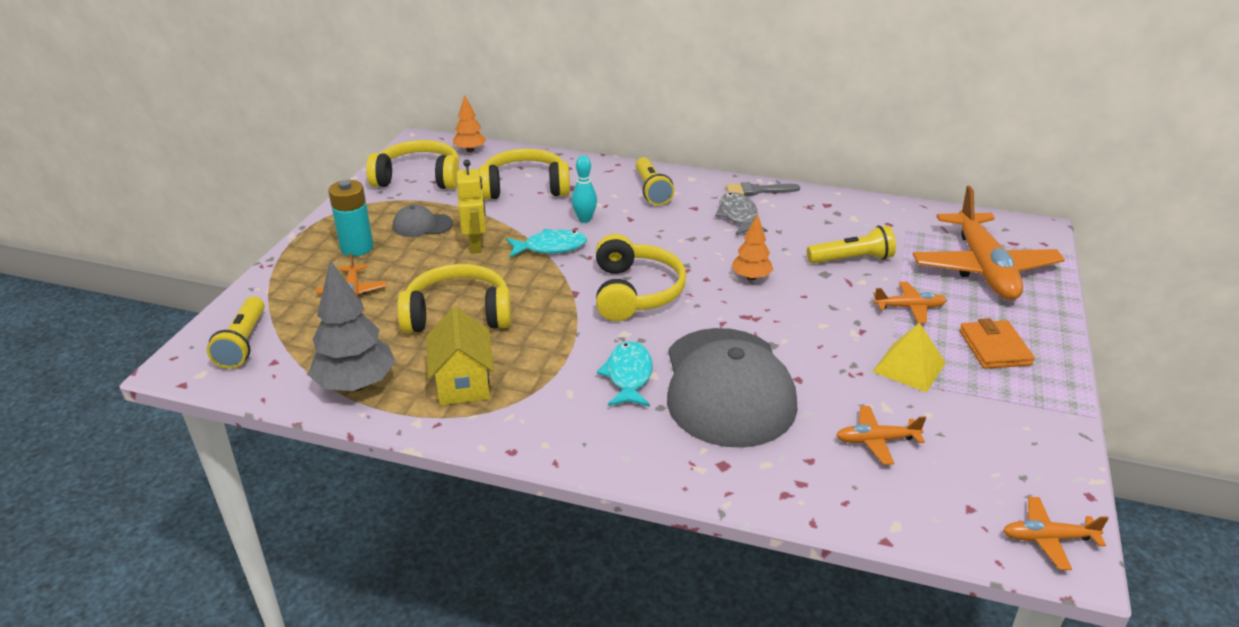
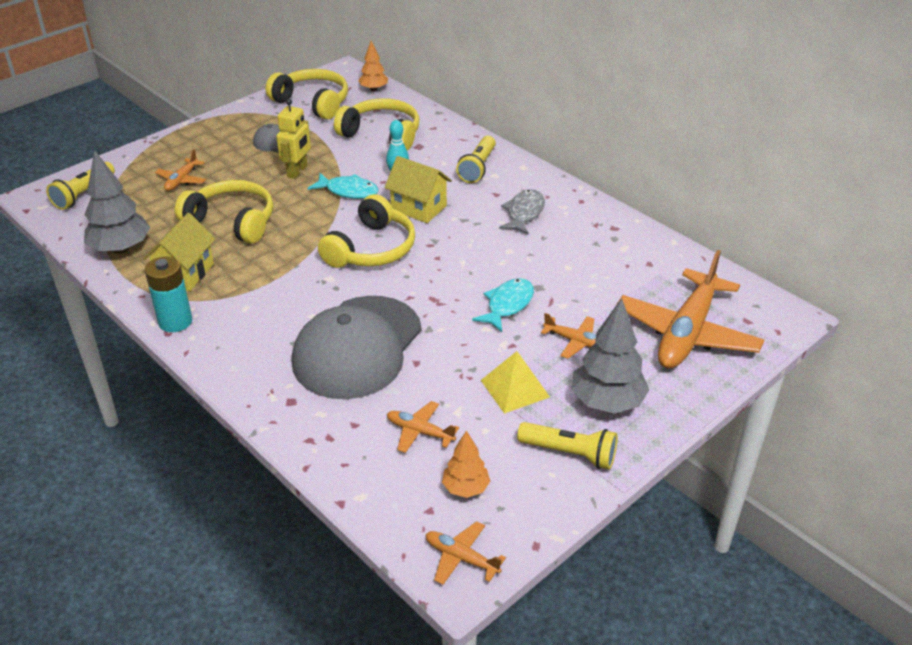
camera: 30 degrees right, 5 degrees up
turquoise battery [328,180,373,256] -> turquoise battery moved to [145,257,192,332]
turquoise fish [597,341,653,407] -> turquoise fish moved to [472,278,534,332]
grey brush [726,182,800,196] -> none
orange tree [731,214,773,281] -> orange tree moved to [442,430,490,498]
yellow flashlight [807,225,896,263] -> yellow flashlight moved to [517,422,618,470]
orange wallet [959,318,1035,369] -> grey tree [571,298,649,414]
none -> yellow house [385,156,452,223]

